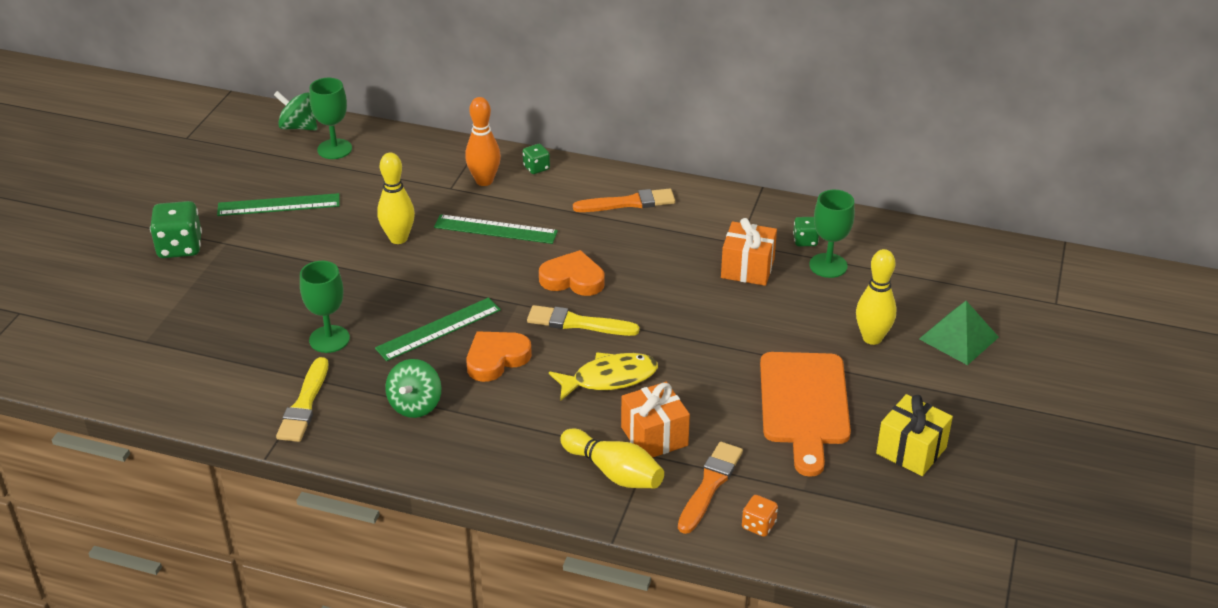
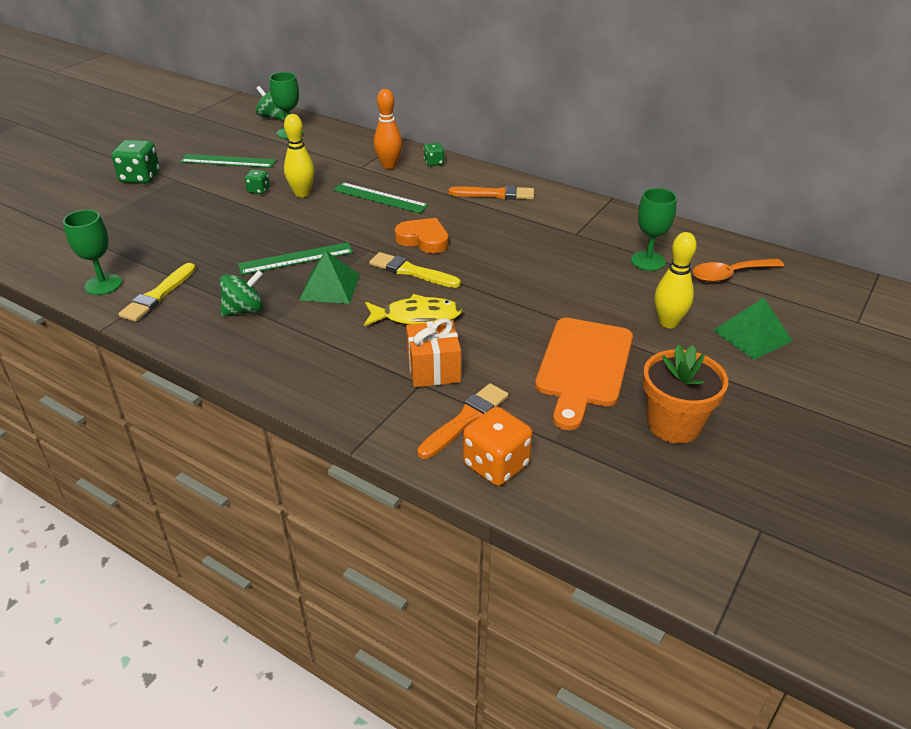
camera: 15 degrees right, 0 degrees up
green goblet [300,261,350,353] -> green goblet moved to [63,210,122,295]
green spinning top [385,359,441,418] -> green spinning top turned 150 degrees counterclockwise [220,270,263,316]
orange heart [466,331,532,382] -> green pyramid [299,250,360,304]
yellow bowling pin [560,428,664,488] -> none
orange gift [721,218,777,286] -> none
orange dice [742,495,778,537] -> orange dice [463,407,533,486], size x1.85
green dice [793,217,819,246] -> green dice moved to [245,169,270,194]
yellow gift [876,394,953,476] -> orange flower pot [643,345,728,444]
none -> orange spoon [692,258,784,282]

